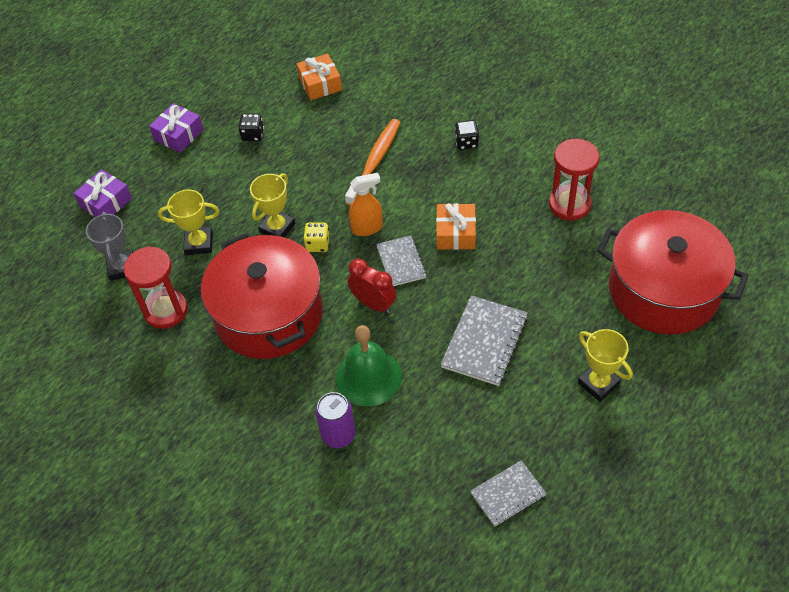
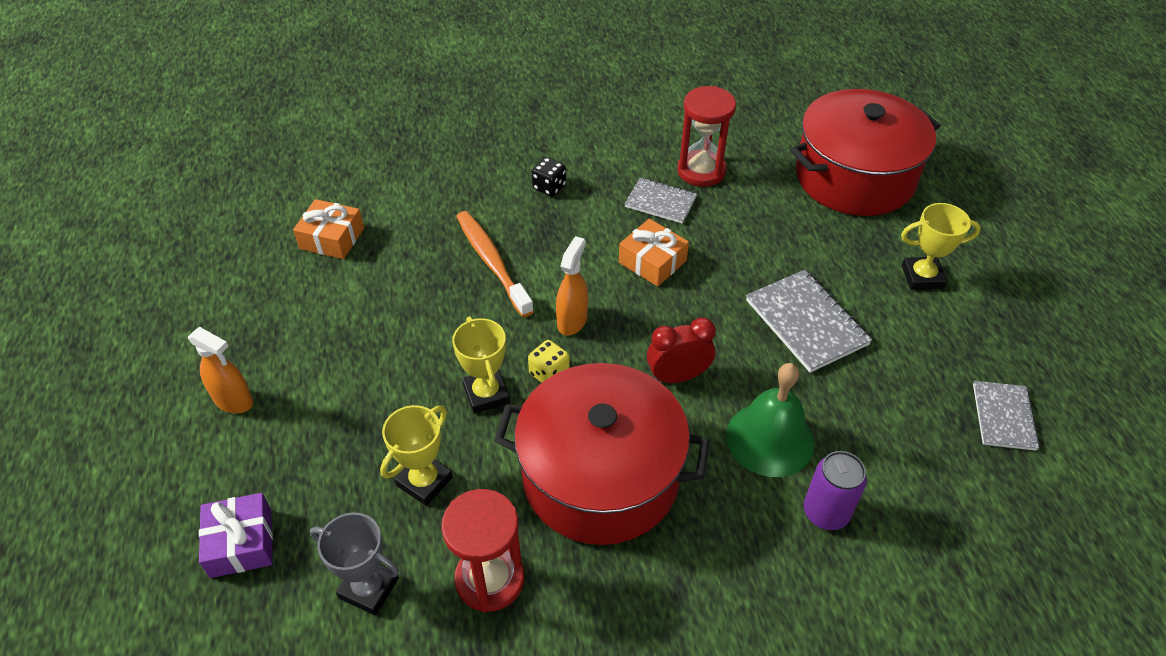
camera: 55 degrees left, 5 degrees down
purple gift [149,103,204,153] -> orange spray bottle [188,327,253,413]
black dice [238,113,264,141] -> none
grey notebook [376,235,427,286] -> grey notebook moved to [624,178,697,224]

